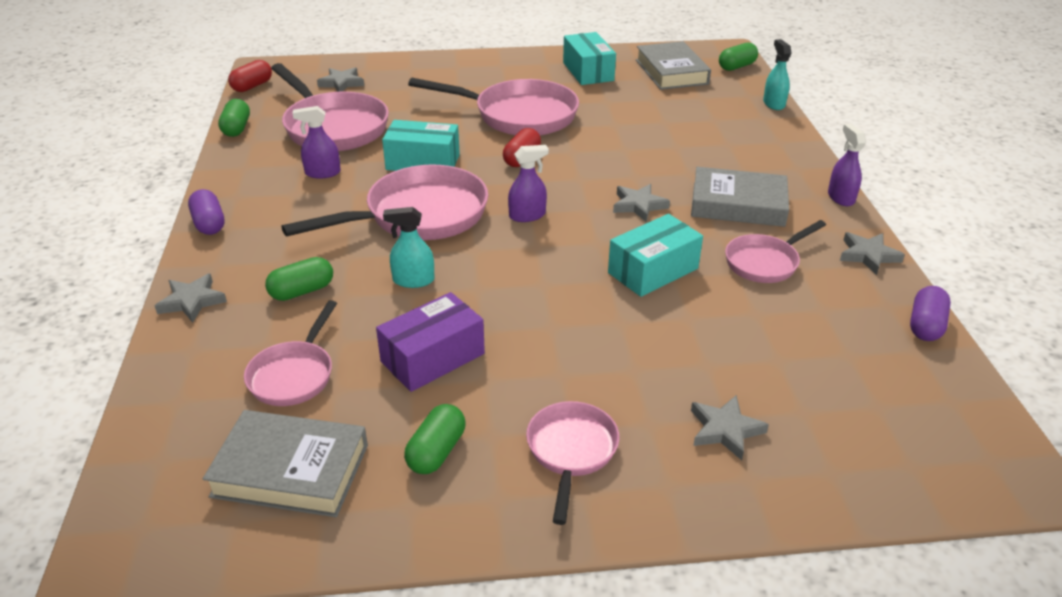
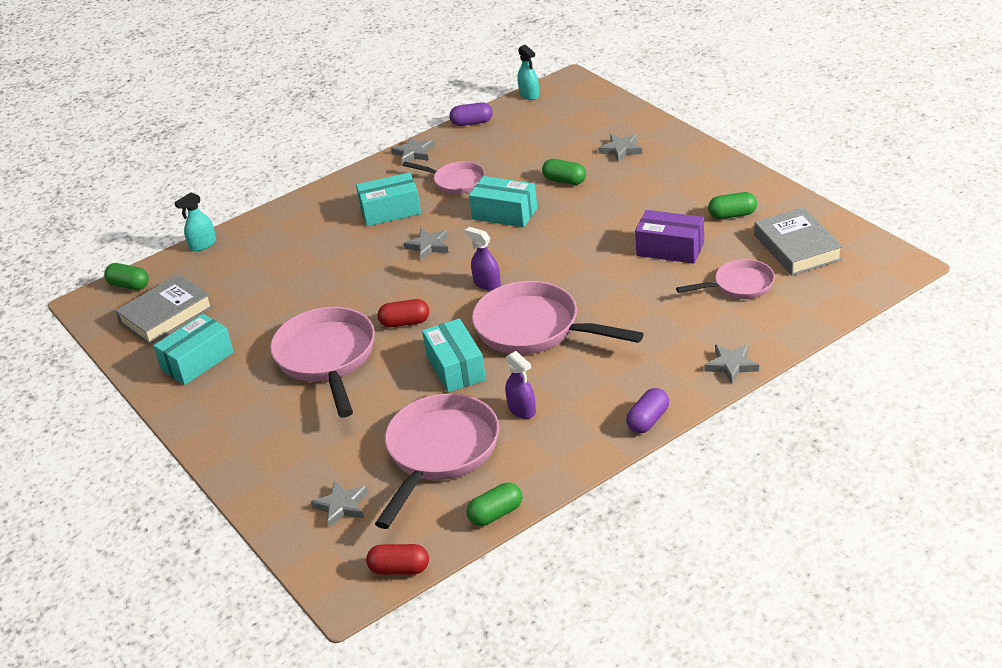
camera: 115 degrees left, 0 degrees up
green capsule [265,257,333,301] -> green capsule moved to [542,159,586,185]
turquoise spray bottle [383,207,435,288] -> turquoise spray bottle moved to [517,45,539,100]
pink pan [526,401,619,525] -> none
grey book [691,167,789,227] -> turquoise box [356,172,421,226]
purple spray bottle [828,124,866,206] -> none

